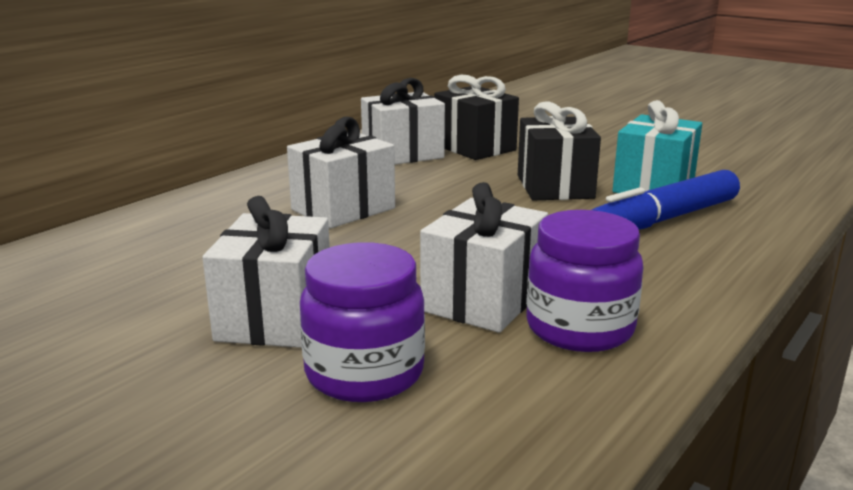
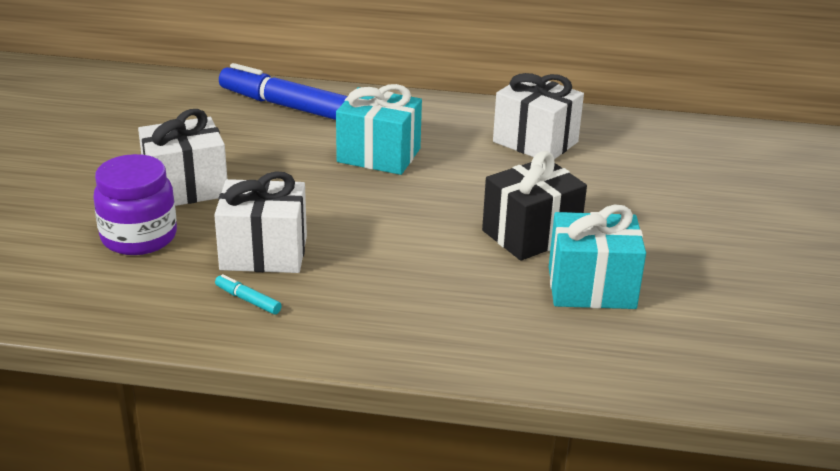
camera: 60 degrees right, 10 degrees up
white gift [287,117,395,228] -> turquoise gift [336,84,422,175]
black gift [434,75,519,160] -> none
purple jar [526,210,644,352] -> turquoise marker [215,274,282,314]
blue marker [592,170,740,230] -> blue marker moved to [219,63,348,120]

